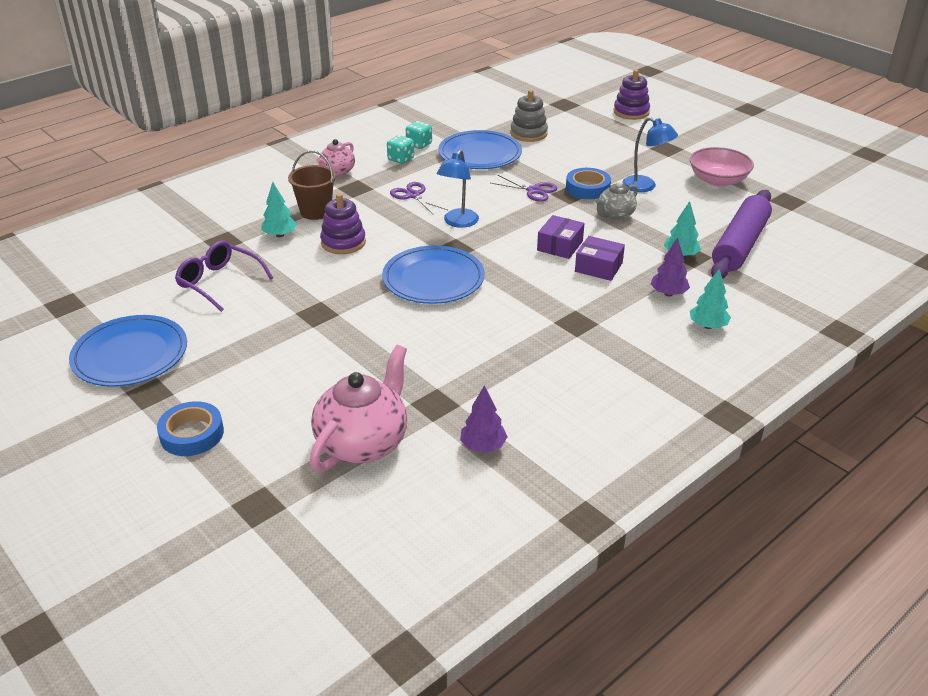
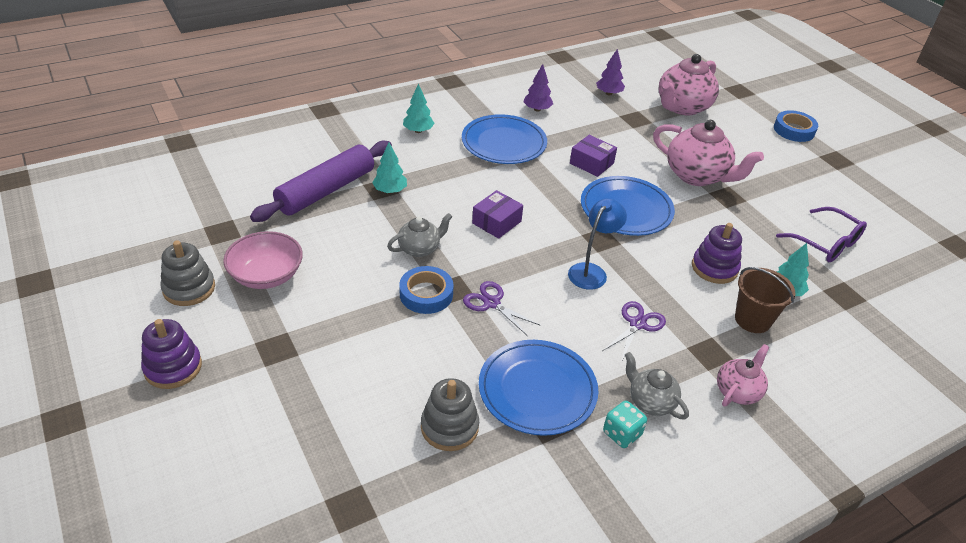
camera: 170 degrees left, 5 degrees up
blue plate [69,315,187,387] -> blue plate moved to [462,114,547,164]
turquoise dice [387,135,414,164] -> grey teapot [625,352,689,420]
purple scissors [390,182,447,215] -> purple scissors turned 120 degrees counterclockwise [602,301,666,360]
purple box [575,236,625,281] -> purple box moved to [570,135,617,177]
purple stacking toy [614,70,650,120] -> purple stacking toy moved to [141,319,202,389]
blue lamp [622,117,678,192] -> none
purple tree [651,238,690,296] -> purple tree moved to [523,64,553,112]
none -> grey stacking toy [160,240,215,306]
none -> pink teapot [653,120,764,186]

